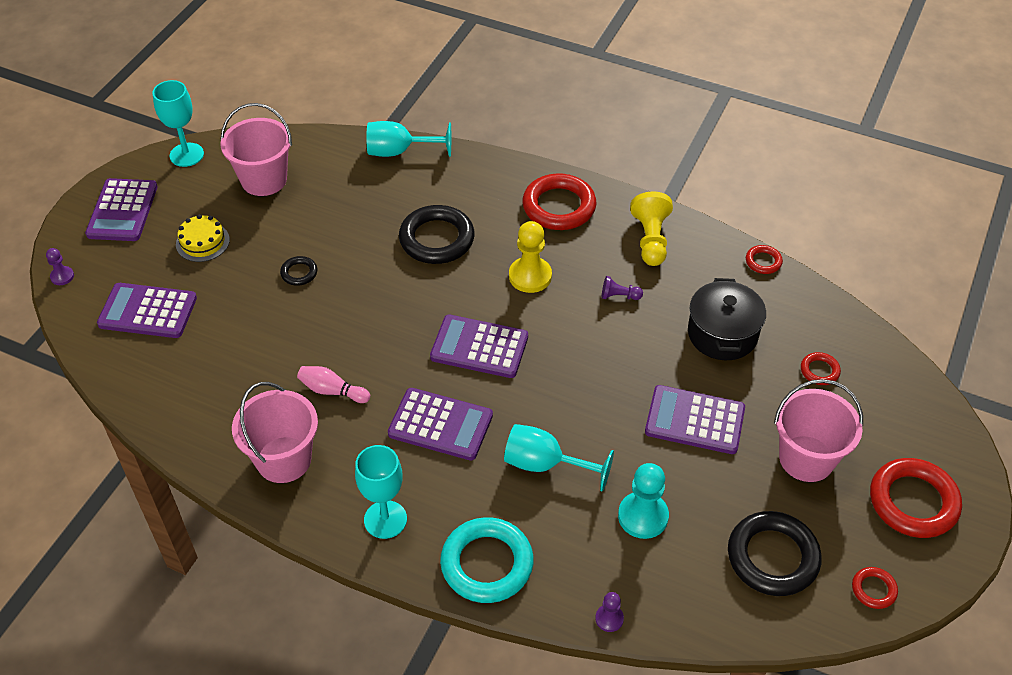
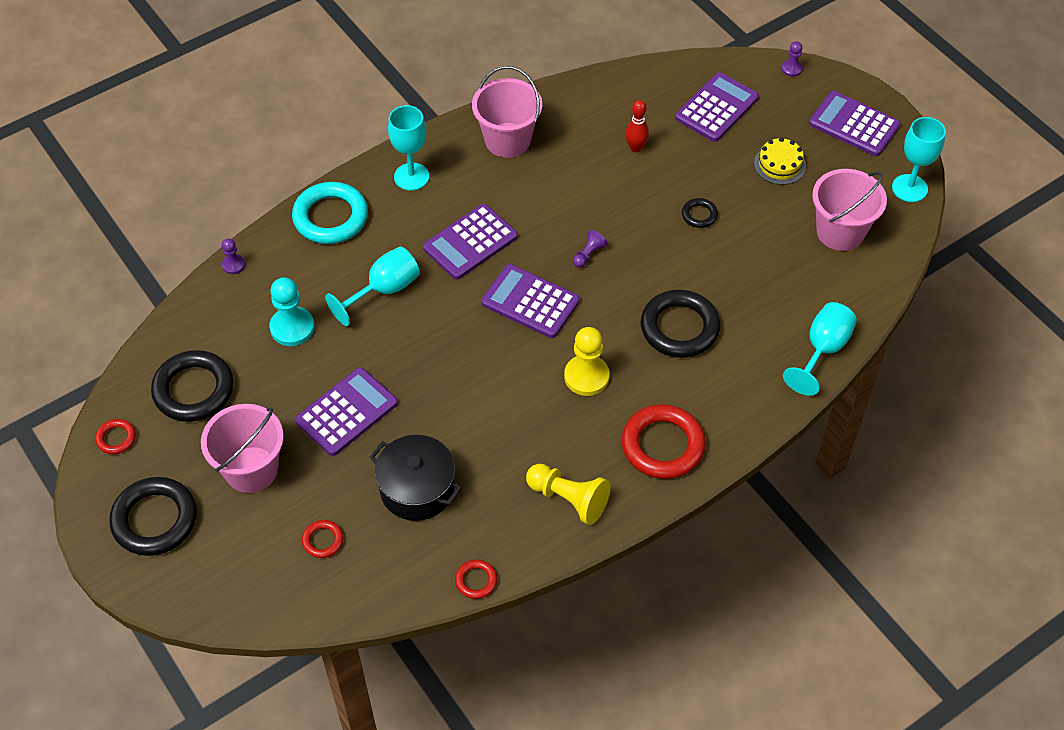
camera: 120 degrees right, 5 degrees up
pink bowling pin [297,366,370,403] -> none
purple calculator [430,315,528,378] -> purple calculator turned 105 degrees counterclockwise [481,264,580,338]
purple pawn [602,276,643,300] -> purple pawn moved to [573,230,608,268]
red ring [870,458,962,538] -> black ring [109,477,197,556]
none -> red bowling pin [625,100,649,152]

